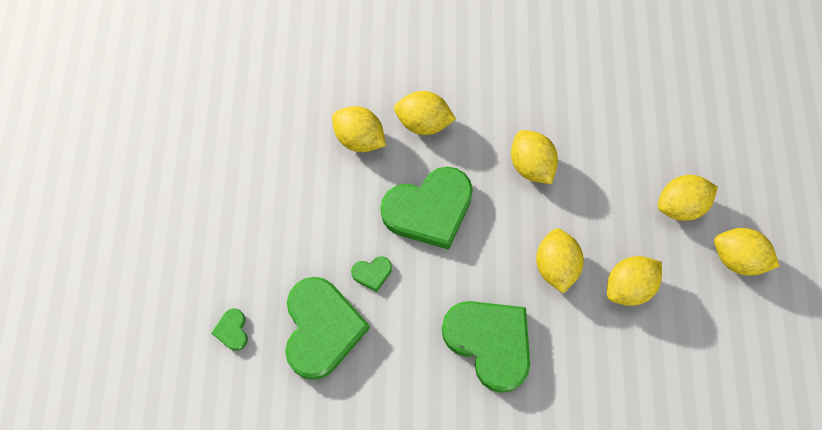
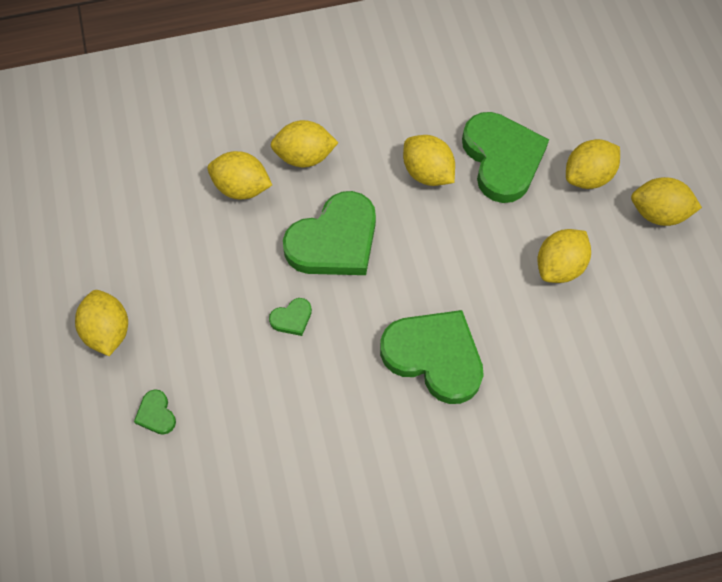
camera: 15 degrees left, 5 degrees down
green heart [285,277,370,380] -> green heart moved to [462,112,549,203]
yellow lemon [536,228,584,294] -> yellow lemon moved to [75,290,128,356]

